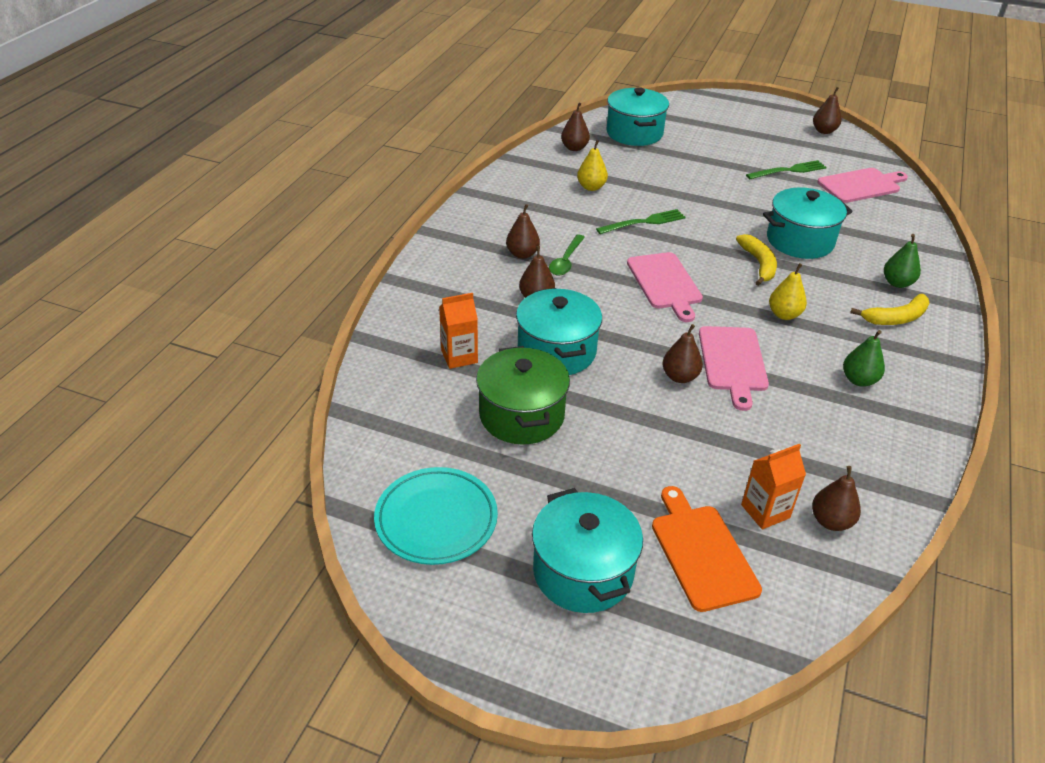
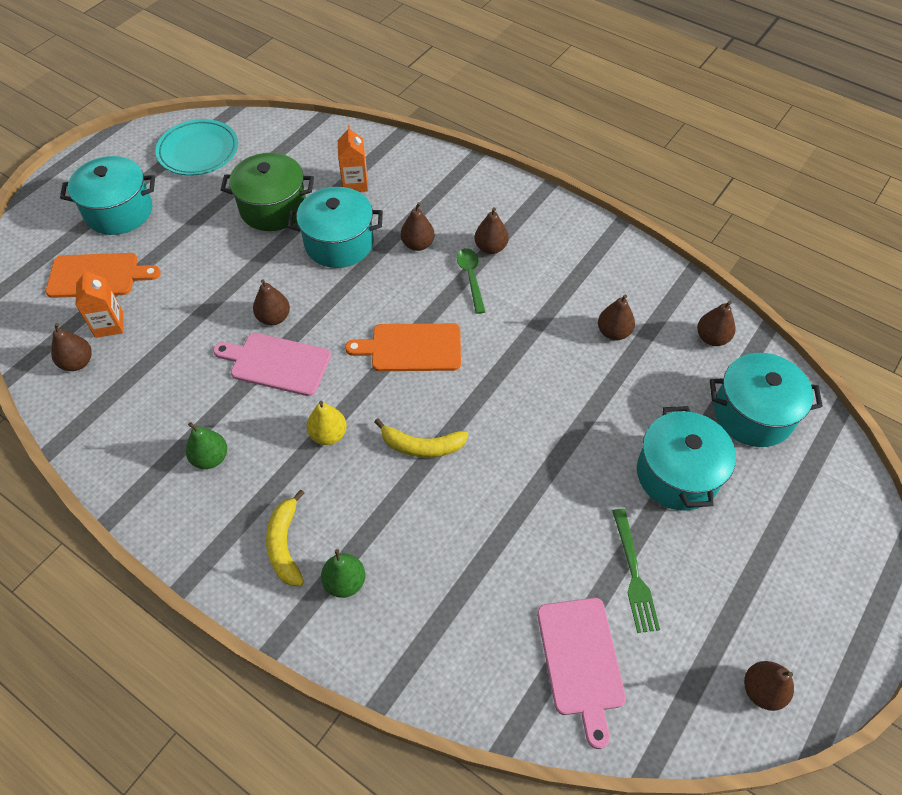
camera: 105 degrees right, 15 degrees up
green spoon [549,234,585,276] -> green spoon turned 45 degrees clockwise [457,248,485,314]
yellow pear [577,140,608,191] -> brown pear [598,295,635,340]
green fork [596,209,686,234] -> none
pink cutting board [627,252,703,322] -> orange cutting board [345,323,461,371]
turquoise pot [763,188,853,259] -> turquoise pot moved to [637,406,736,511]

